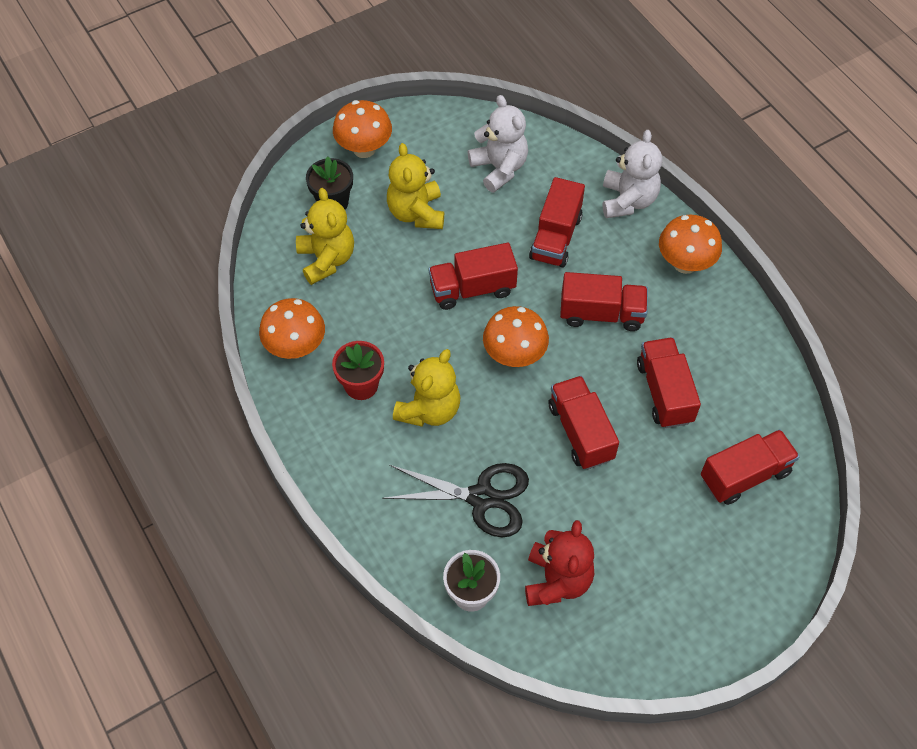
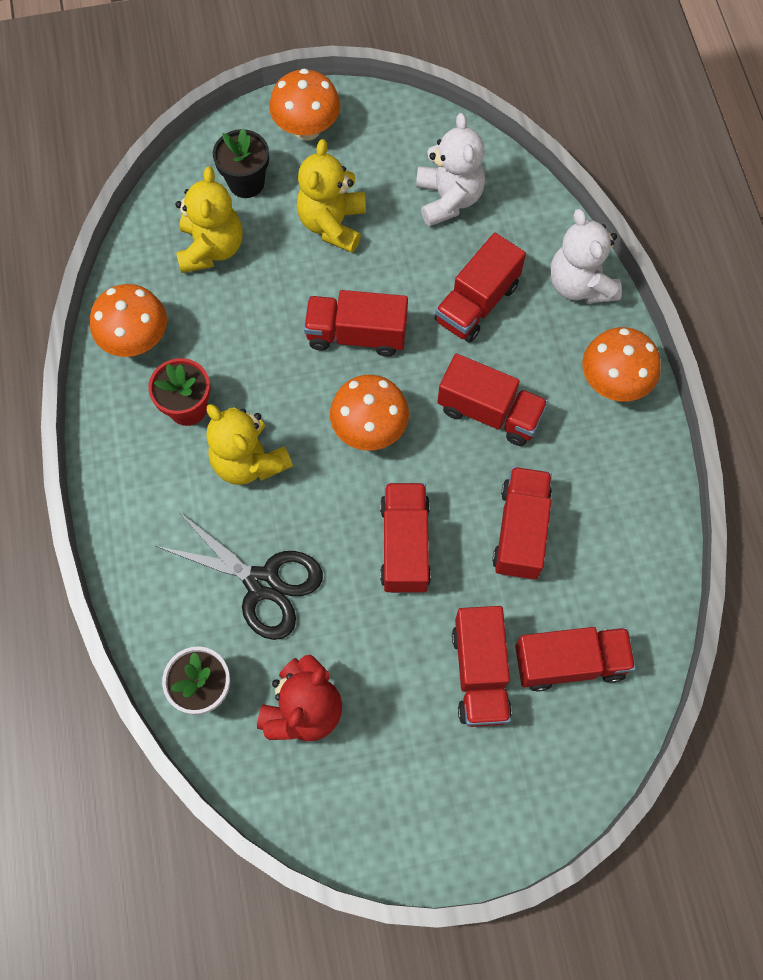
camera: 20 degrees right, 10 degrees up
yellow teddy bear [393,349,460,427] -> yellow teddy bear turned 90 degrees clockwise [206,404,293,485]
white teddy bear [603,130,662,218] -> white teddy bear turned 135 degrees clockwise [550,209,622,304]
none -> red truck [452,606,512,727]

